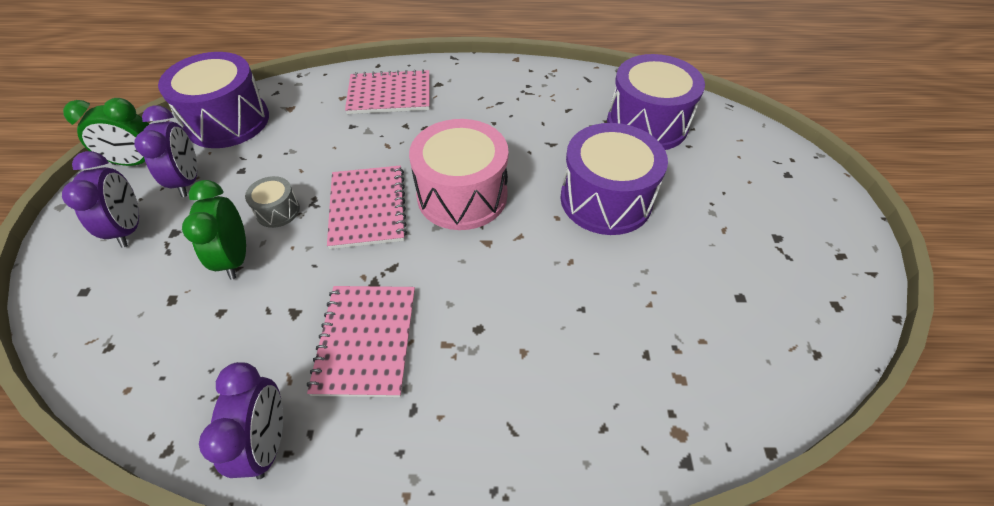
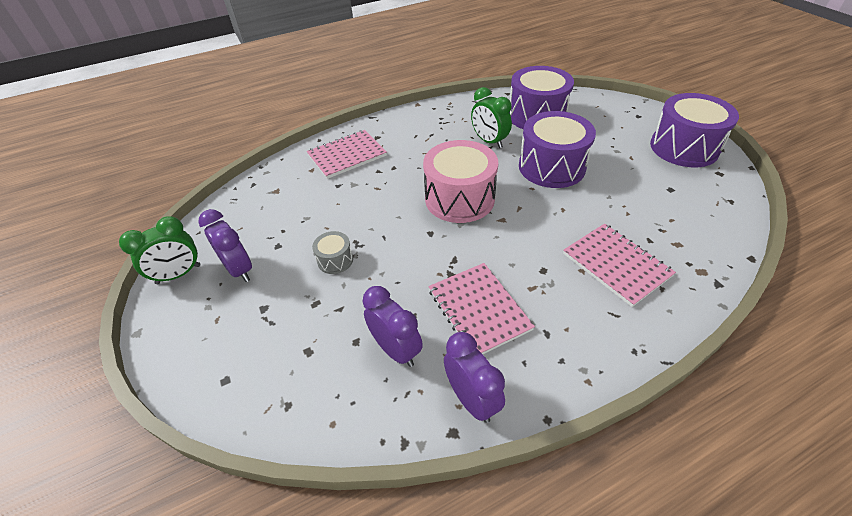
camera: 25 degrees left, 5 degrees down
purple clock [62,151,139,248] -> purple clock moved to [363,286,423,367]
purple drum [158,52,269,148] -> purple drum moved to [650,93,739,167]
green clock [182,180,246,280] -> green clock moved to [471,87,512,148]
pink notebook [327,165,407,249] -> pink notebook moved to [563,224,676,307]

